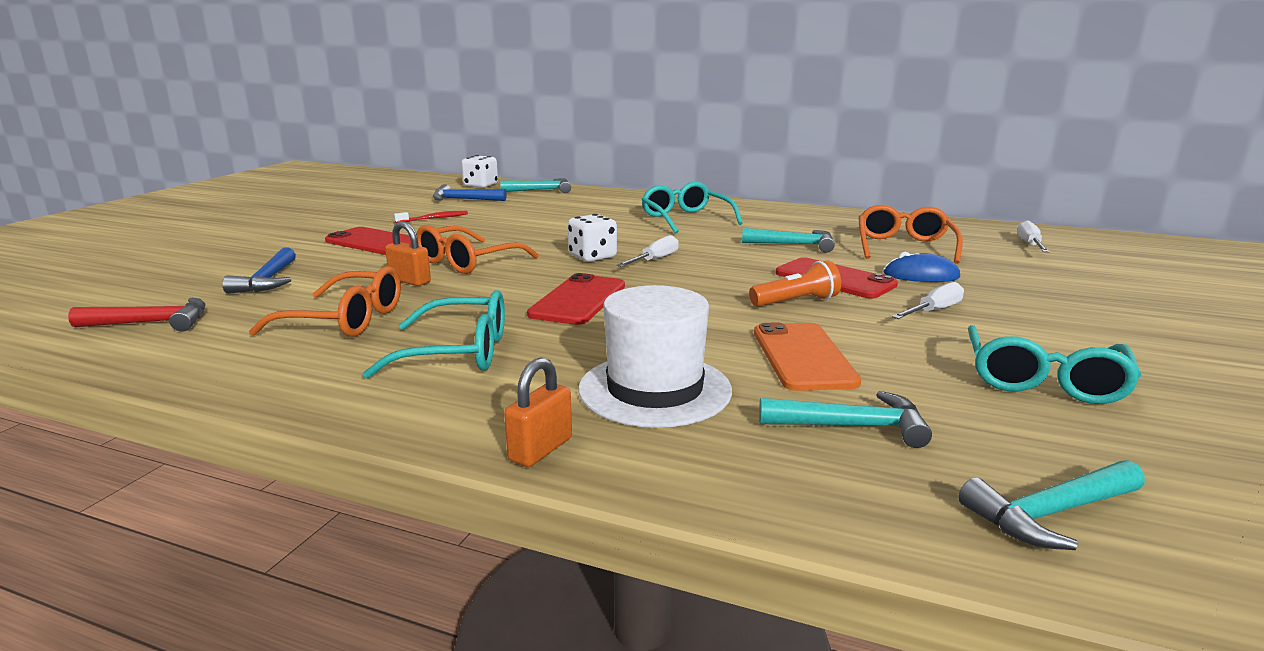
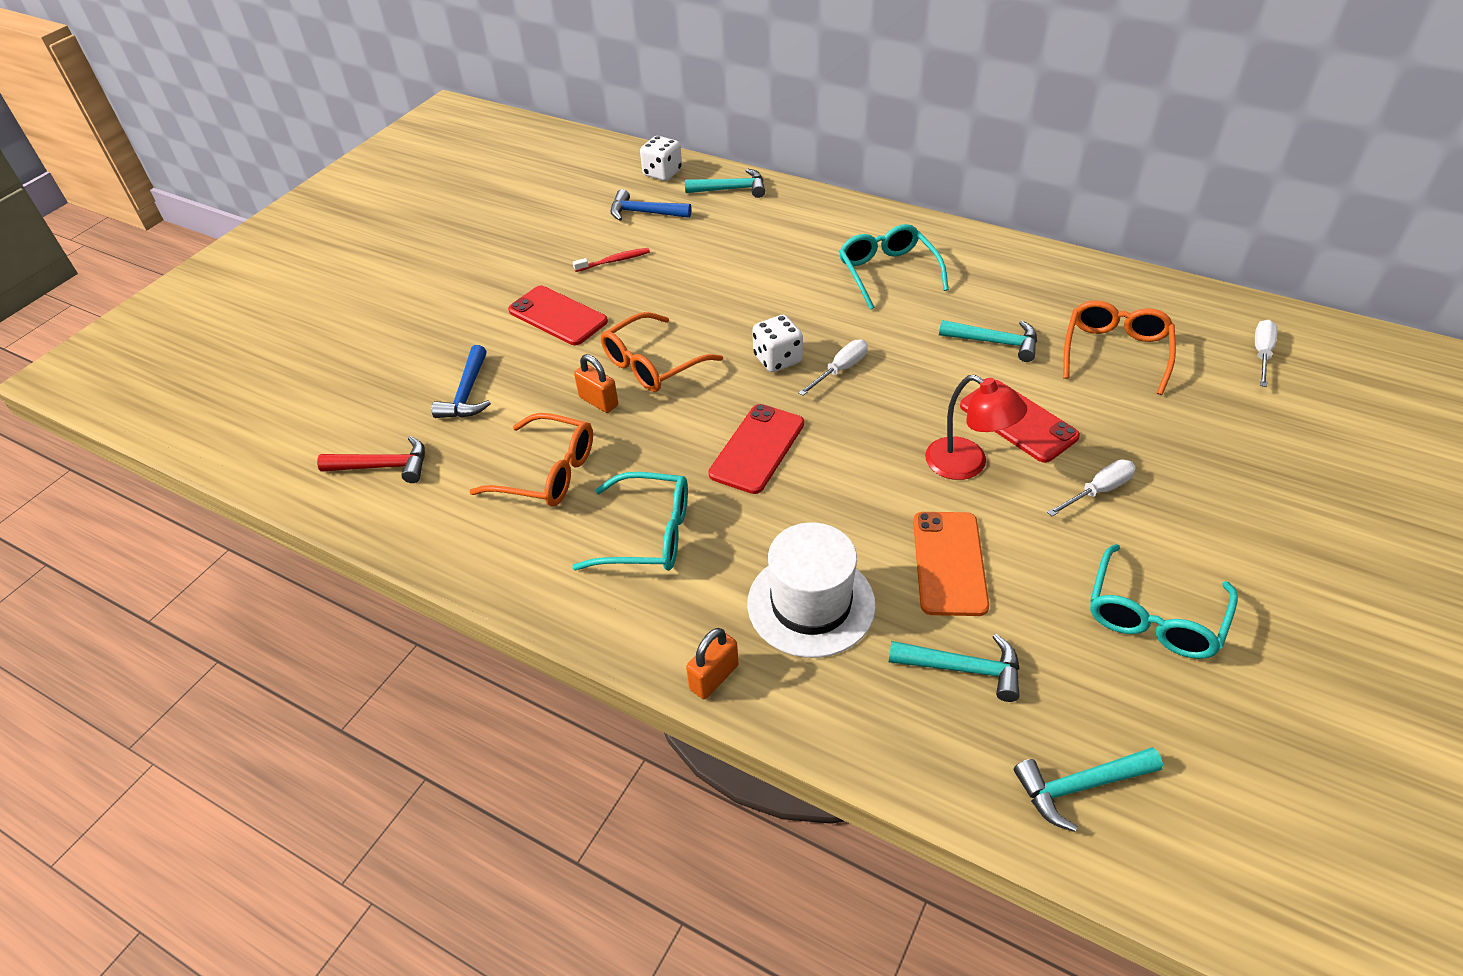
camera: 10 degrees right, 25 degrees up
orange flashlight [749,260,841,307] -> red lamp [925,375,1027,480]
blue mouse [884,252,960,282] -> none

